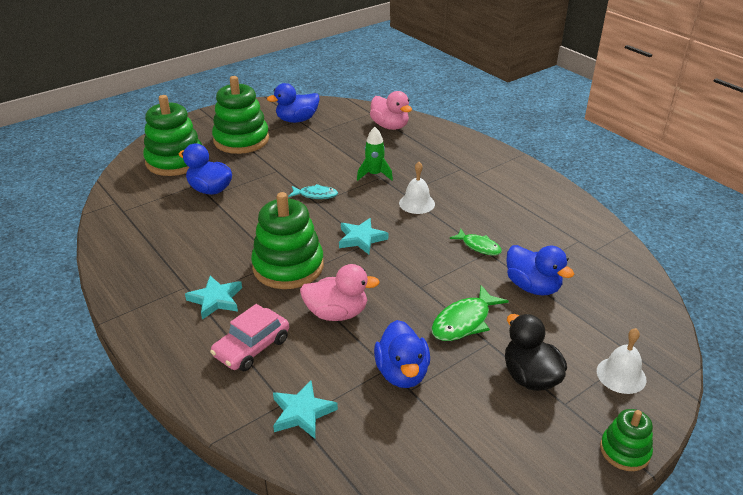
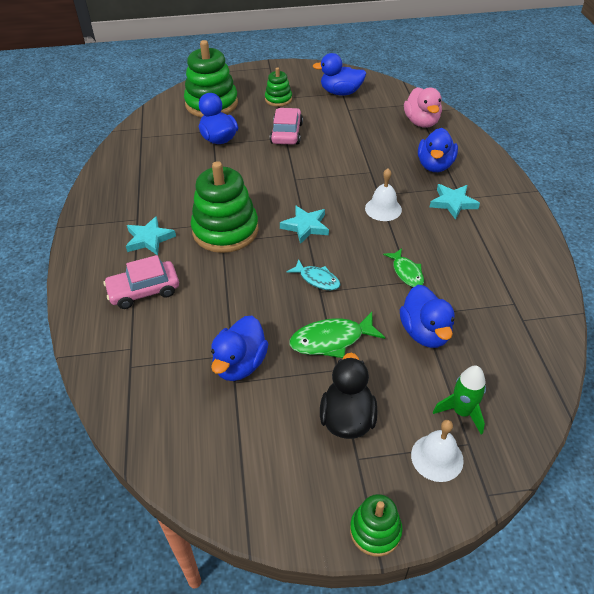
camera: 30 degrees right, 10 degrees up
green stacking toy [212,76,269,154] -> green stacking toy [265,67,292,107], size x0.52
turquoise star [273,380,338,439] -> turquoise star moved to [430,184,480,220]
turquoise fish [288,184,338,199] -> turquoise fish moved to [286,259,341,290]
pink duck [300,264,380,321] -> none
green rocket [357,127,393,181] -> green rocket moved to [433,365,486,434]
none -> pink car [270,108,303,145]
none -> blue duck [418,128,458,172]

